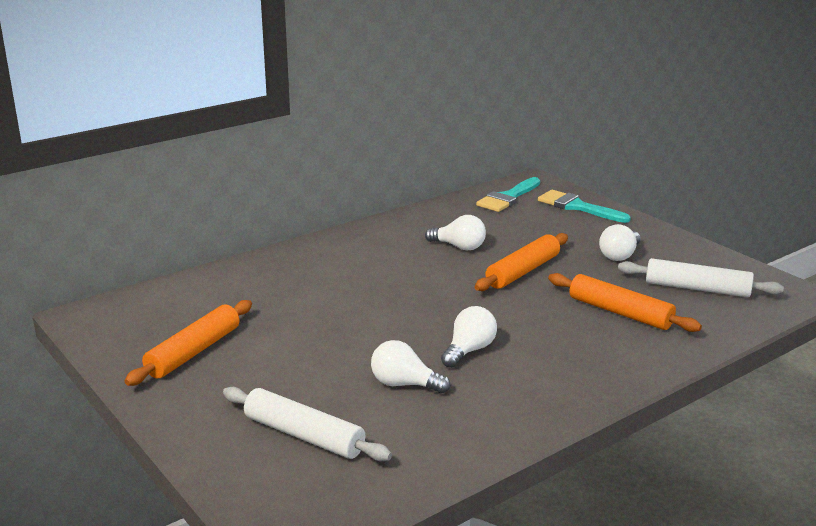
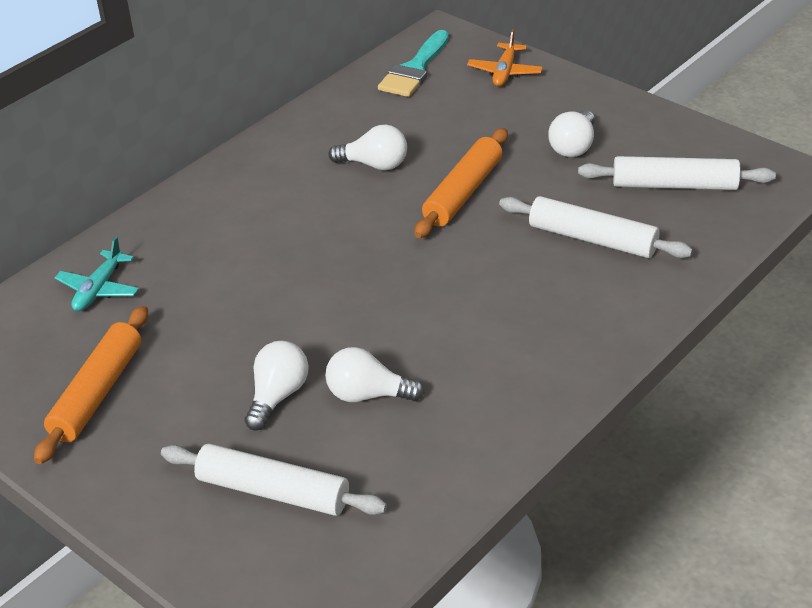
camera: 10 degrees left, 15 degrees up
white light bulb [441,306,497,368] -> white light bulb moved to [245,341,309,431]
turquoise brush [538,190,631,223] -> orange plane [467,29,543,86]
orange rolling pin [548,273,702,332] -> white rolling pin [499,196,693,258]
none -> turquoise plane [55,237,139,311]

